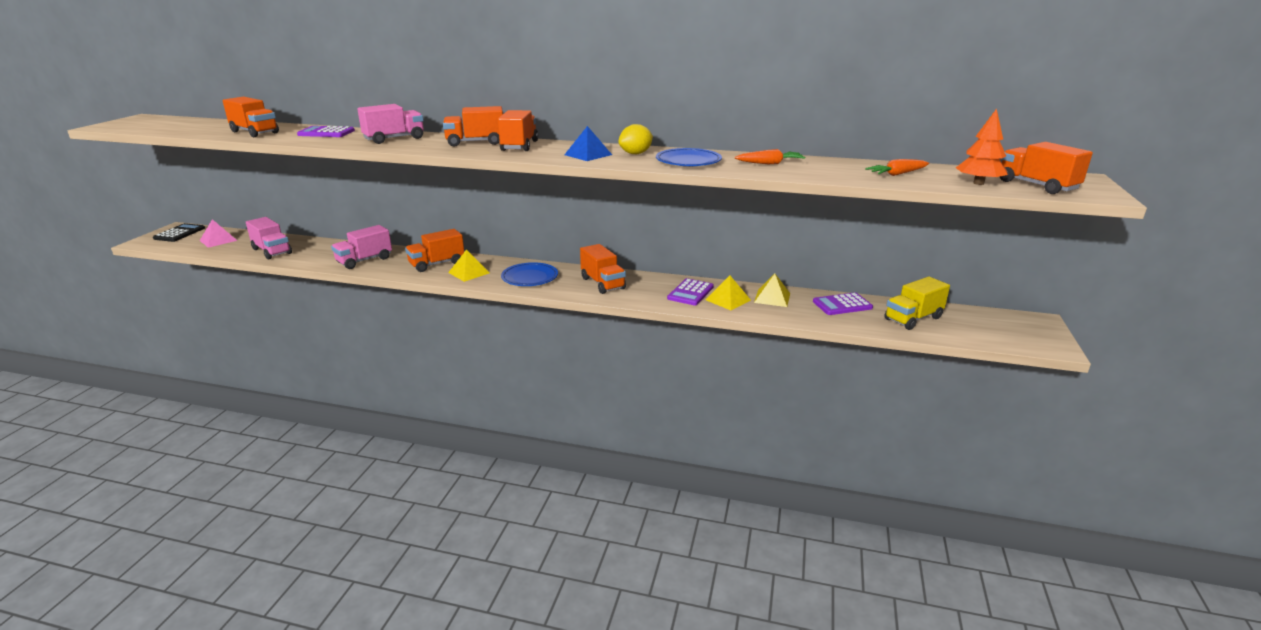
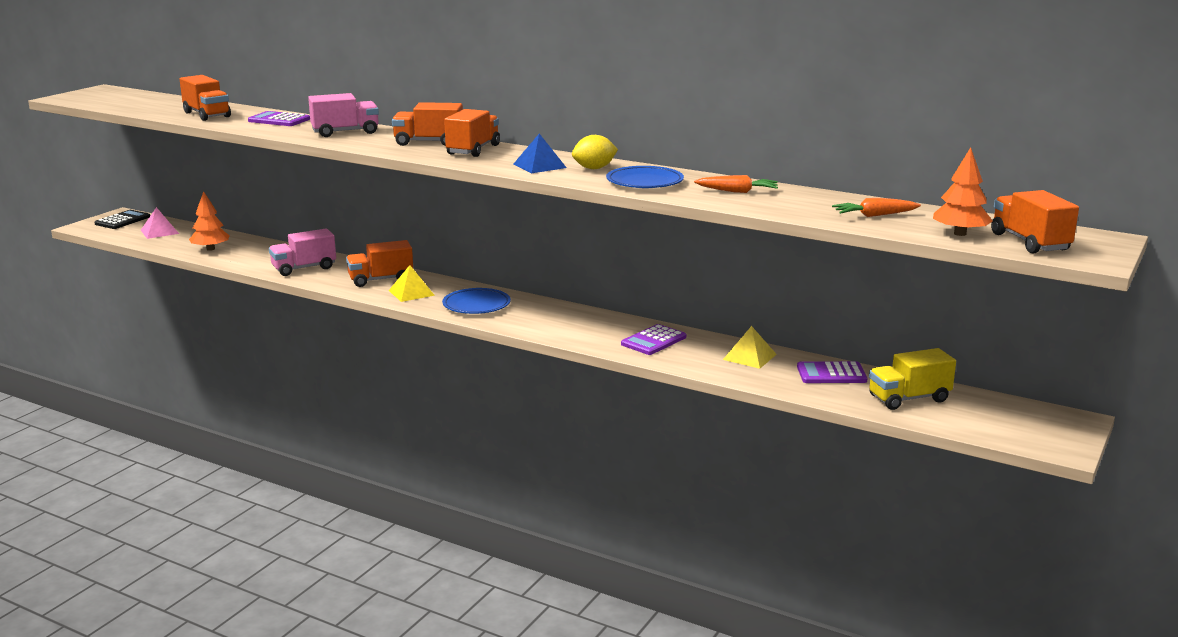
camera: 15 degrees right, 5 degrees down
pink truck [246,217,292,259] -> orange tree [189,191,230,251]
orange truck [580,244,626,294] -> none
yellow pyramid [706,276,751,310] -> none

